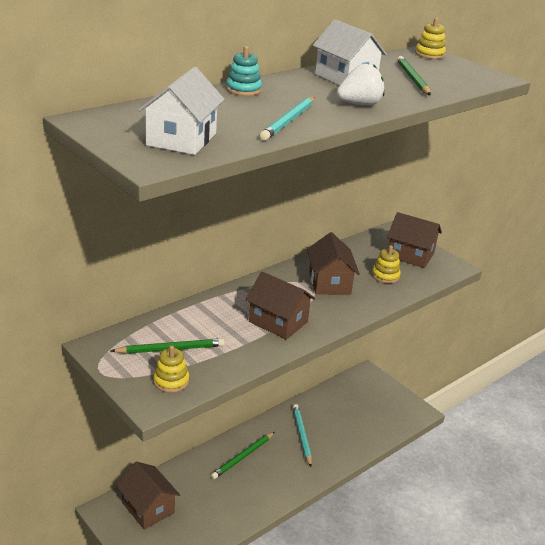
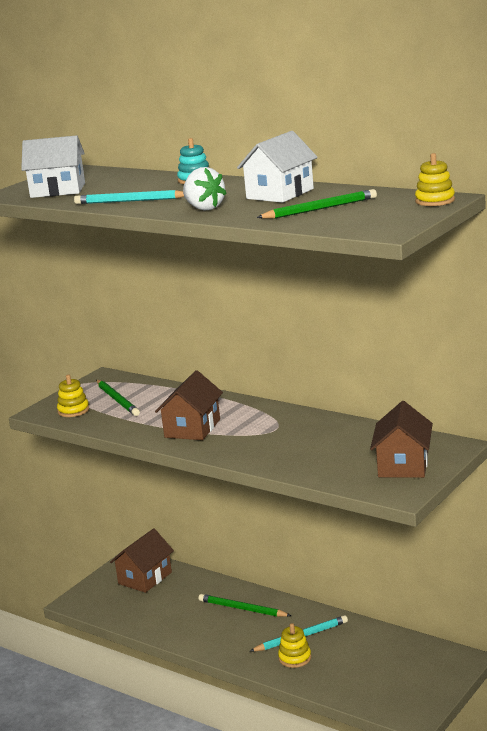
camera: 80 degrees right, 10 degrees down
brown house [307,232,360,294] -> none
yellow stacking toy [372,245,401,283] -> yellow stacking toy moved to [278,623,311,668]

